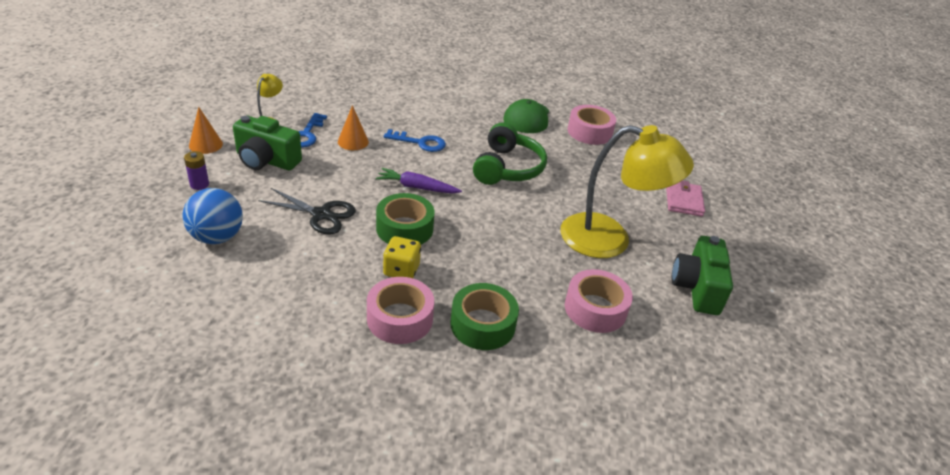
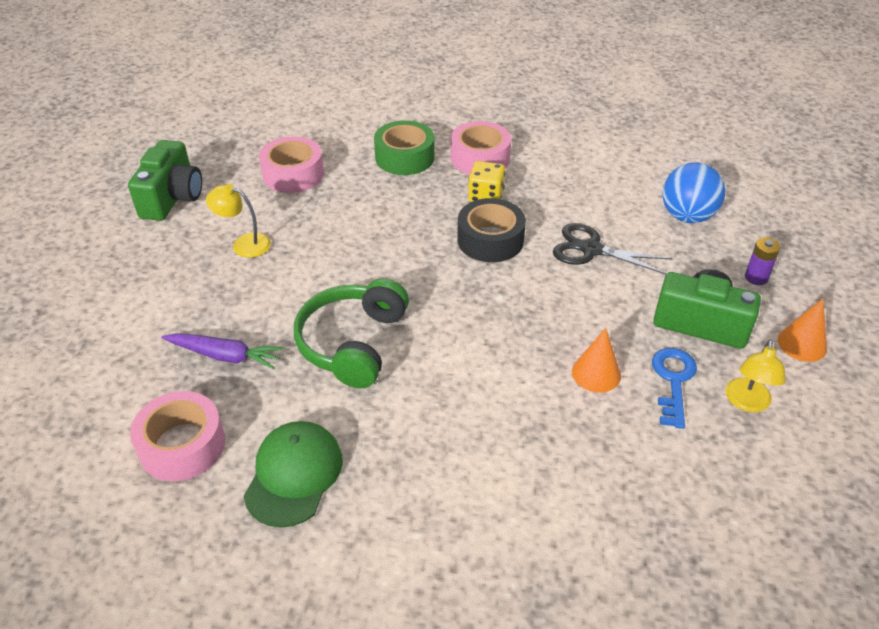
camera: 175 degrees left, 5 degrees up
purple carrot [376,168,462,193] -> purple carrot moved to [161,333,284,369]
green tape [376,193,434,244] -> black tape [457,198,526,262]
blue key [384,129,446,152] -> none
yellow lamp [560,125,694,258] -> yellow lamp [206,184,271,258], size x0.45
pink wallet [666,180,705,217] -> none

